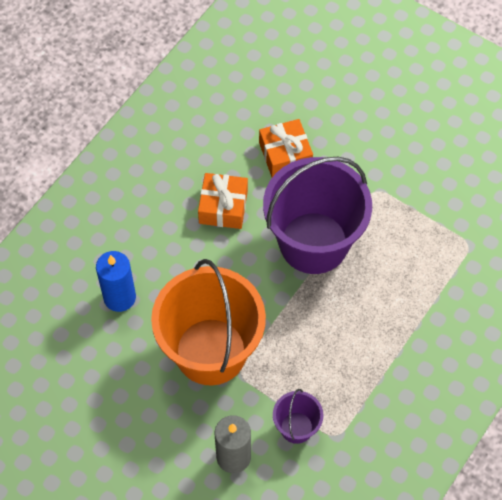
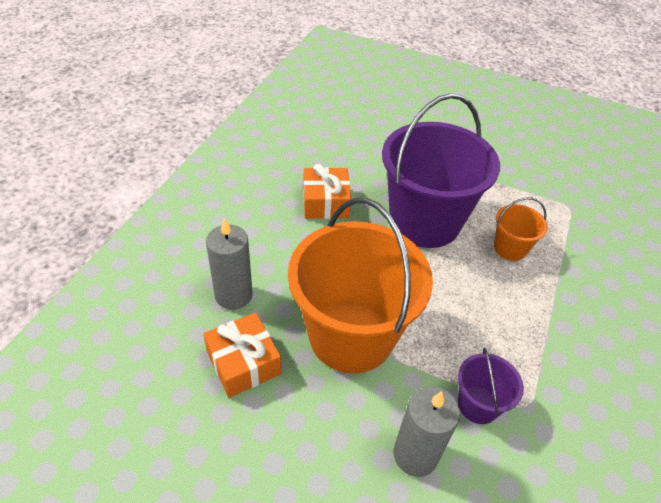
camera: 15 degrees left, 15 degrees down
blue candle [96,251,136,312] -> grey candle [206,218,253,310]
orange gift [259,119,313,177] -> orange gift moved to [203,312,281,398]
none -> orange bucket [494,197,548,261]

